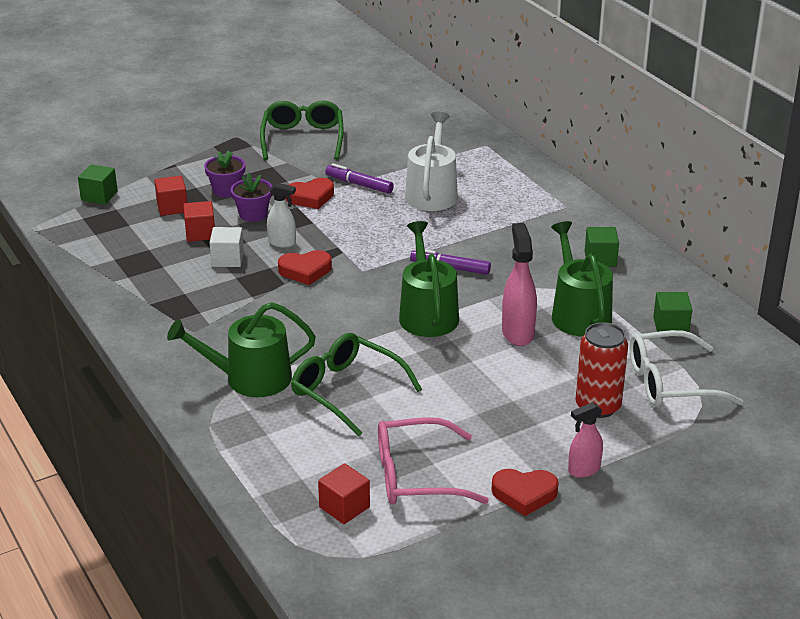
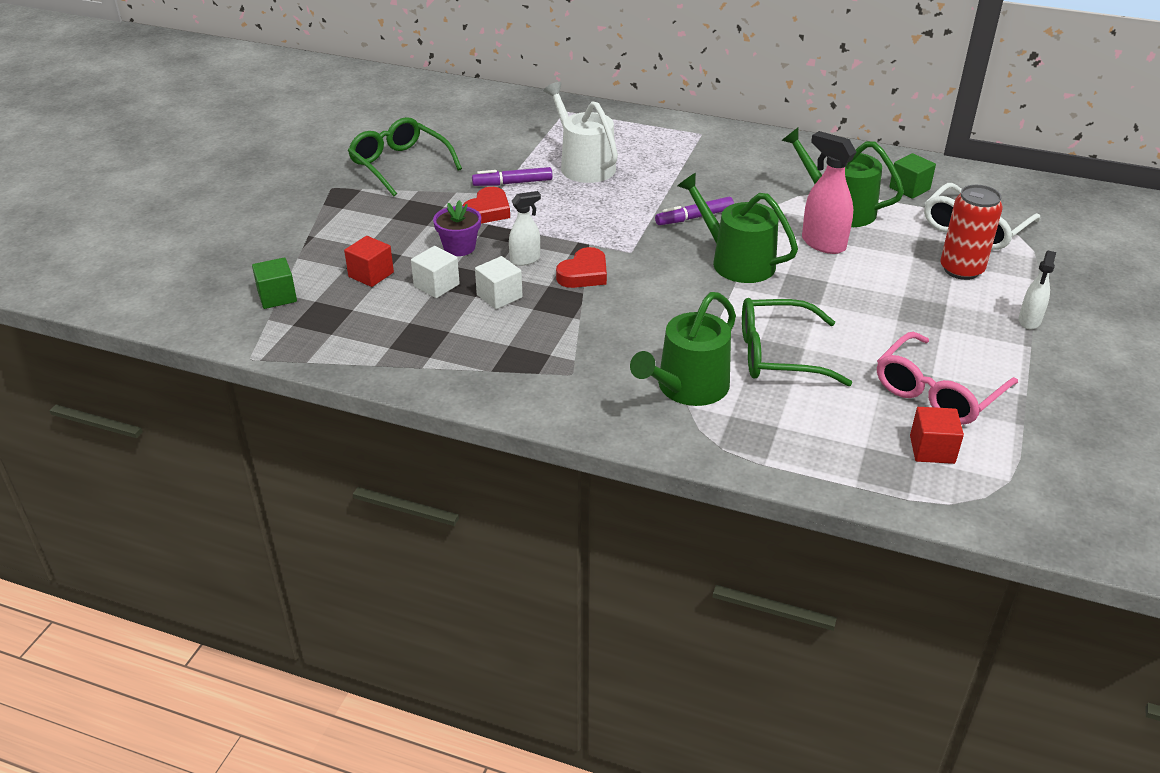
camera: 40 degrees left, 5 degrees up
red cube [183,201,215,242] -> white cube [411,246,460,298]
purple flower pot [204,151,246,197] -> none
red heart [492,469,559,516] -> none
pink spray bottle [568,402,603,478] -> white spray bottle [1019,251,1056,329]
green cube [585,227,619,267] -> none

